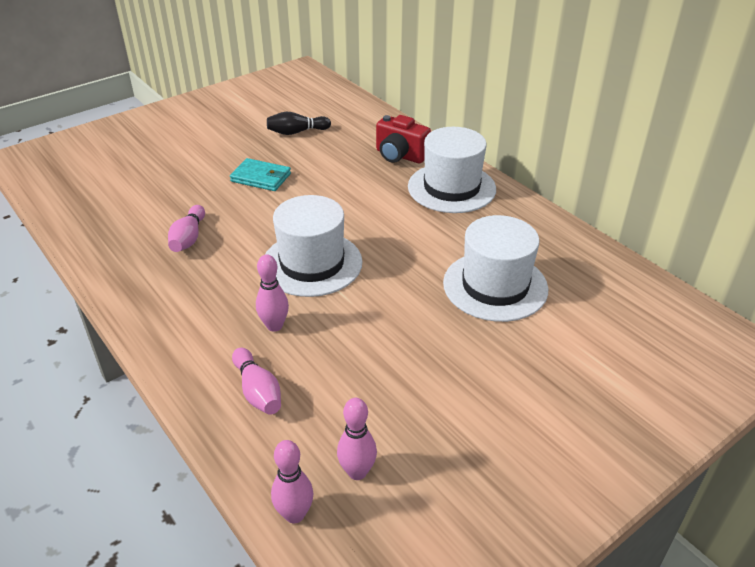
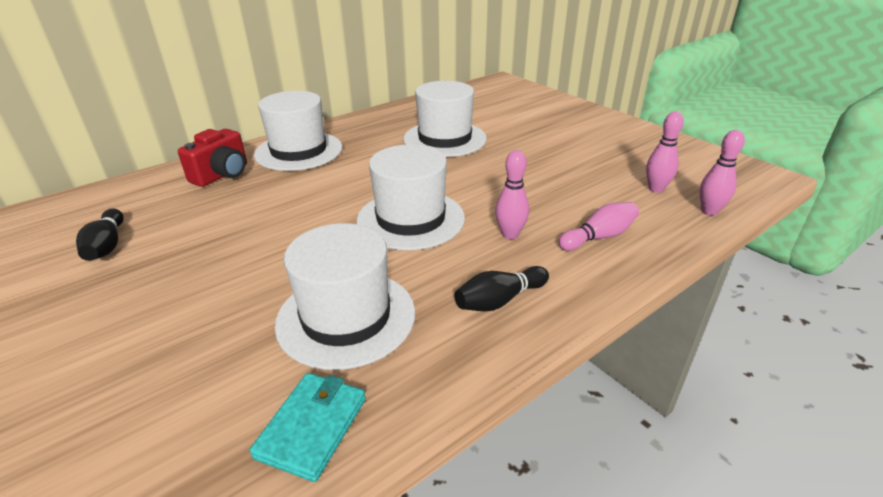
camera: 90 degrees left, 5 degrees down
pink bowling pin [168,205,205,252] -> white hat [275,223,415,370]
turquoise wallet [230,158,291,191] -> turquoise wallet moved to [250,373,366,482]
none -> black bowling pin [455,266,549,311]

